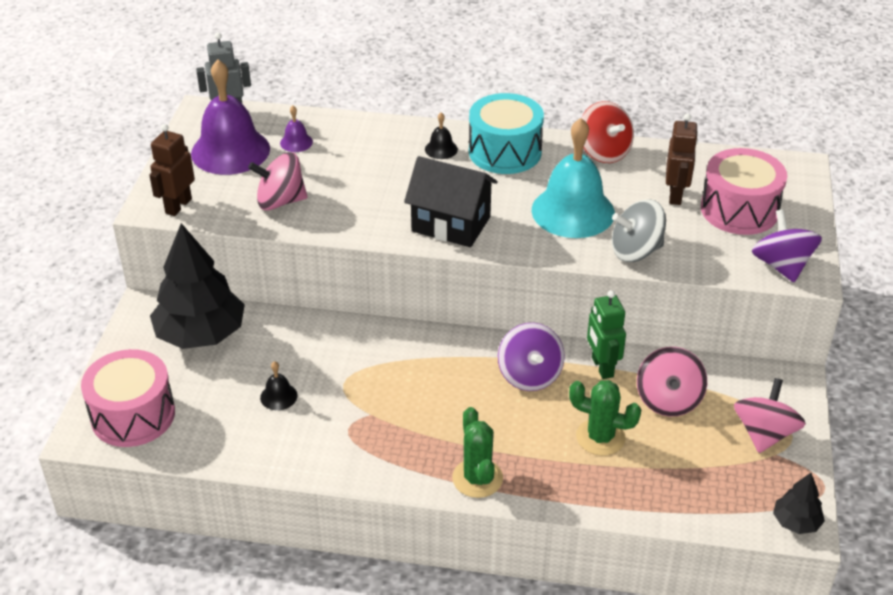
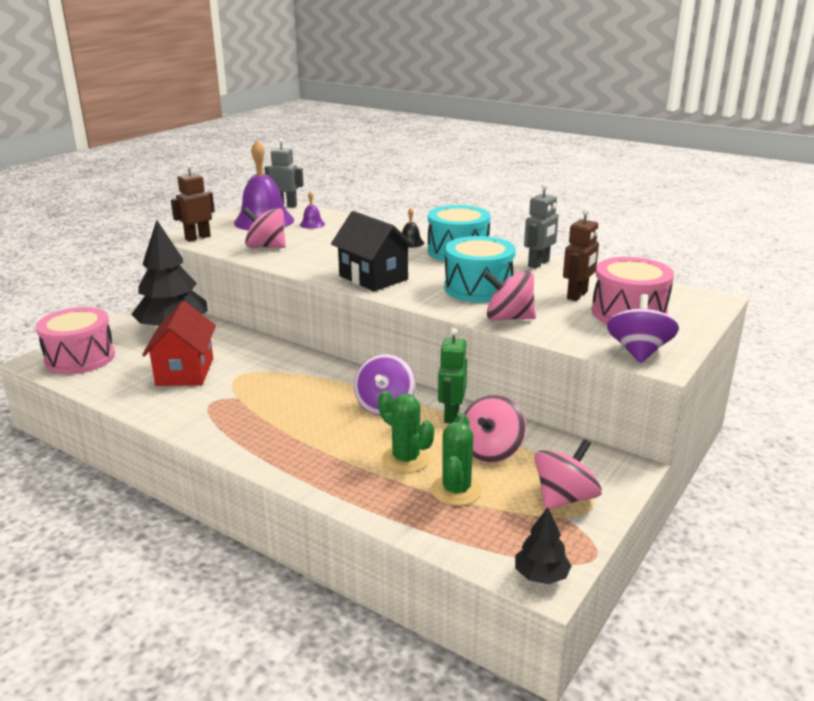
camera: 25 degrees right, 15 degrees down
black bell [260,361,297,410] -> red house [142,301,216,386]
green cactus [452,407,503,498] -> green cactus moved to [431,413,482,506]
turquoise bell [532,118,615,238] -> turquoise drum [444,236,516,303]
red spinning top [581,101,634,163] -> grey robot [524,183,558,269]
grey spinning top [612,199,666,262] -> pink spinning top [484,271,536,321]

